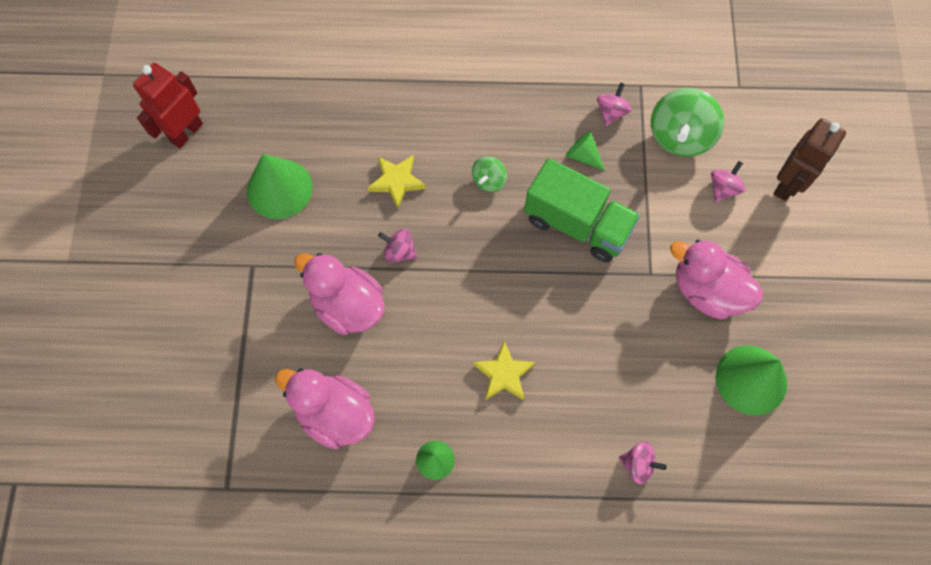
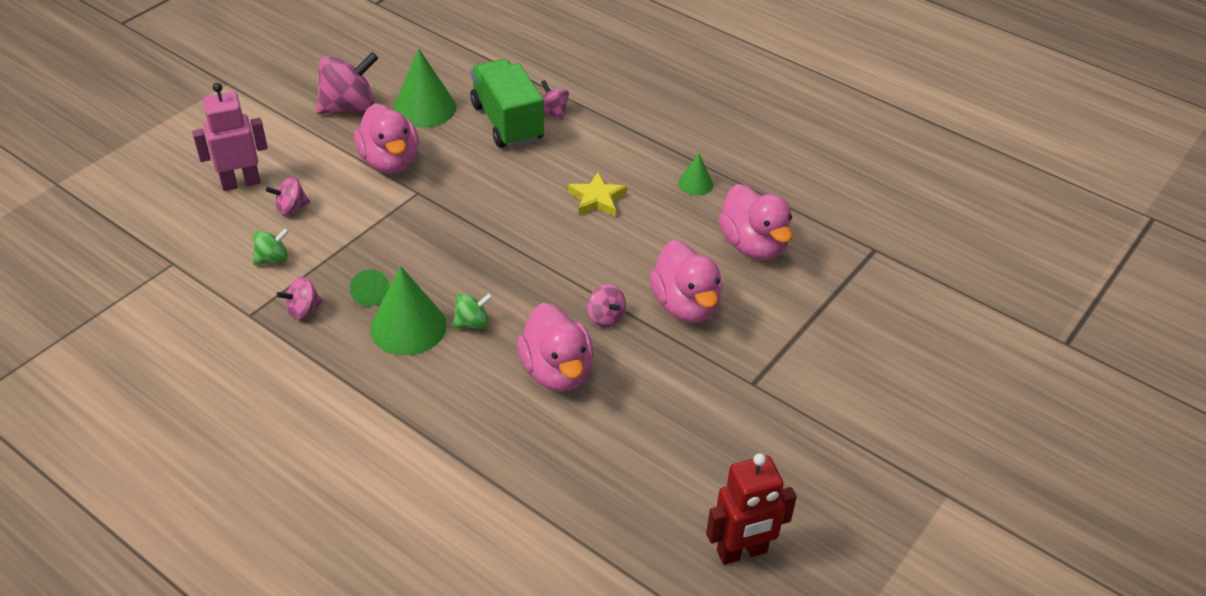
camera: 145 degrees left, 25 degrees down
green cone [247,154,313,219] -> green cone moved to [370,266,447,355]
yellow star [368,155,426,209] -> pink duck [517,303,594,392]
green truck [524,158,640,262] -> green truck moved to [470,59,544,148]
green spinning top [651,88,724,157] -> green spinning top [253,228,289,265], size x0.53
brown robot [774,118,846,201] -> pink robot [192,83,268,191]
none -> pink spinning top [316,52,378,114]

